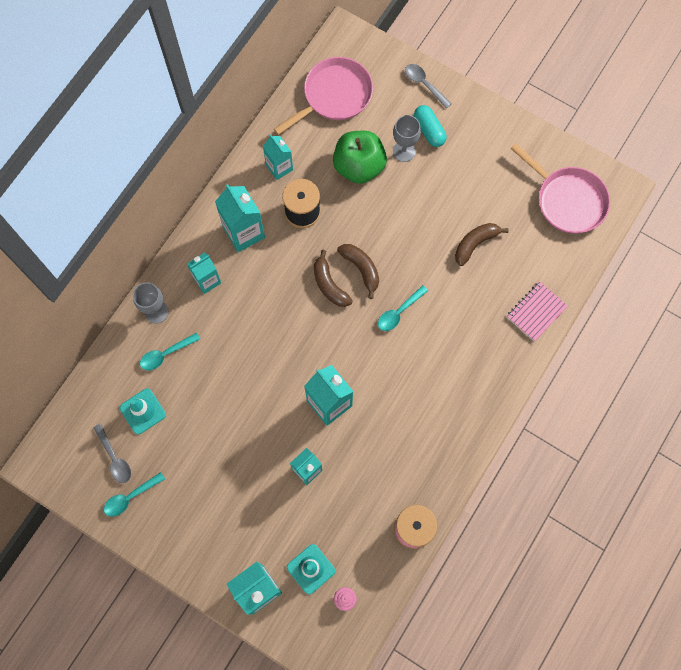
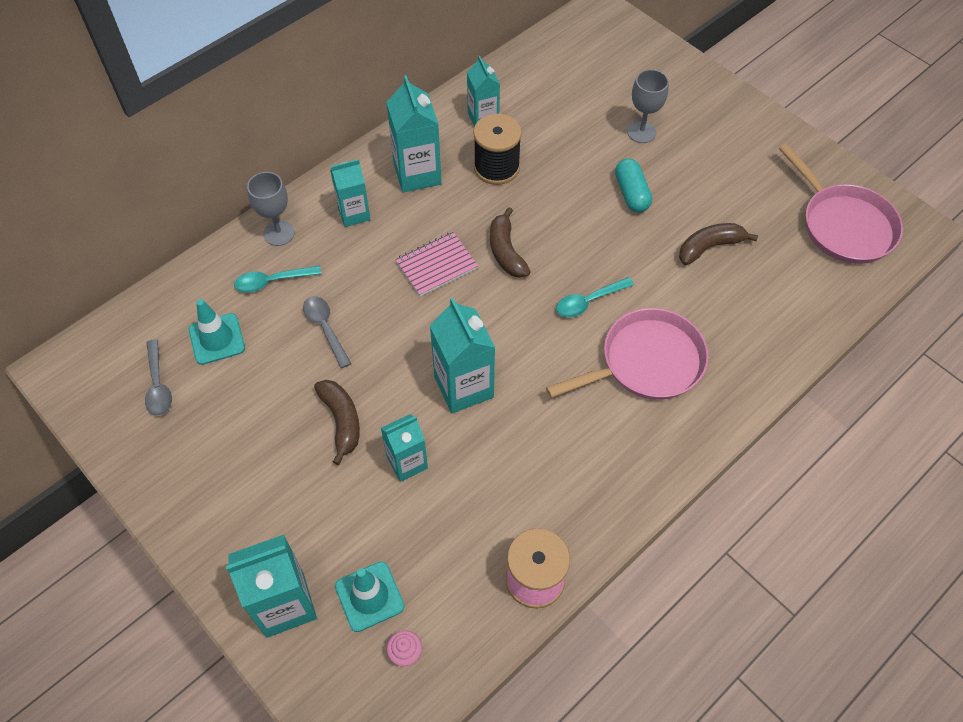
camera: 15 degrees right, 15 degrees down
turquoise spoon [104,472,165,517] -> none
pink pan [274,57,373,135] -> pink pan moved to [546,308,709,400]
green apple [333,131,387,184] -> none
brown banana [337,244,379,299] -> brown banana moved to [314,380,360,465]
grey spoon [405,64,451,109] -> grey spoon moved to [303,296,351,368]
turquoise capsule [414,105,447,147] -> turquoise capsule moved to [615,158,652,212]
pink notebook [507,282,568,341] -> pink notebook moved to [395,232,478,296]

